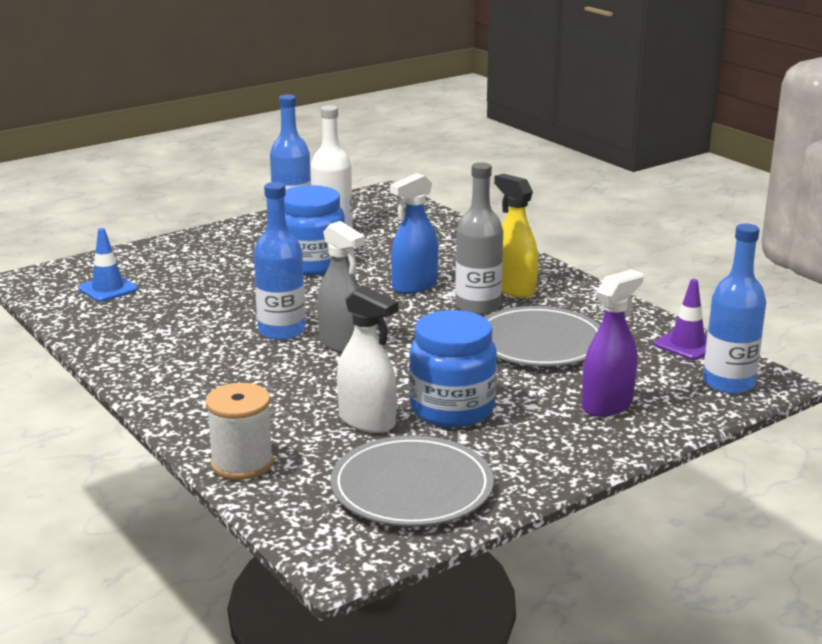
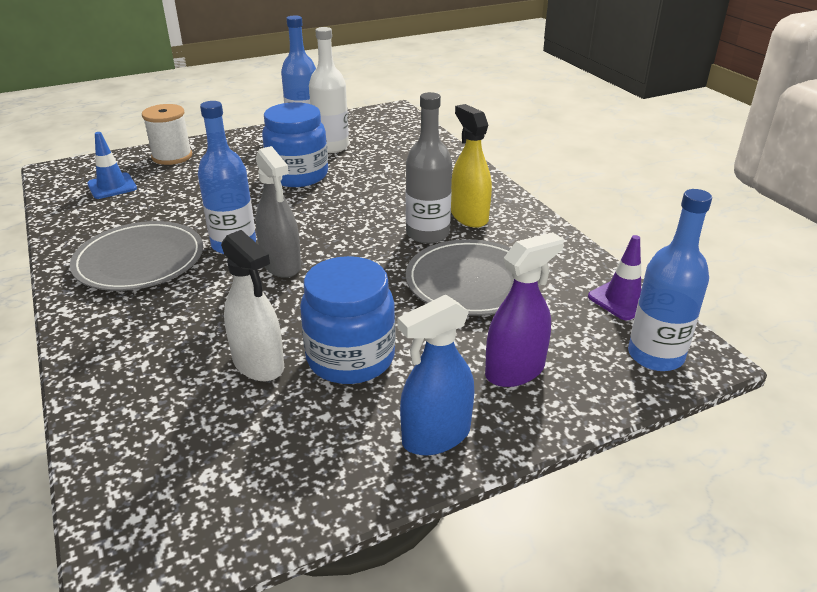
camera: 10 degrees right, 10 degrees up
white spool [205,383,274,480] -> white spool moved to [142,104,192,165]
grey plate [330,436,494,526] -> grey plate moved to [70,221,203,291]
blue spray bottle [390,173,439,294] -> blue spray bottle moved to [397,294,474,455]

